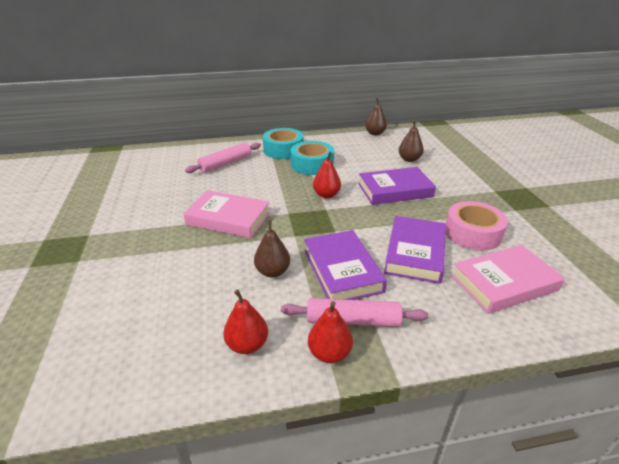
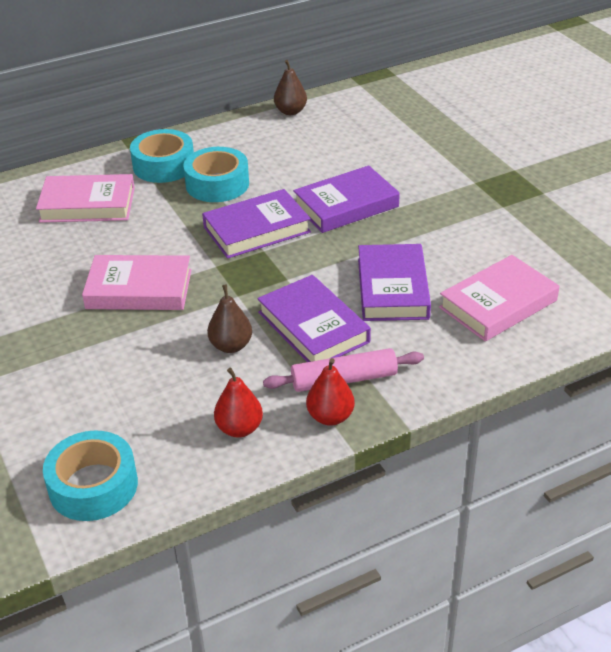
camera: 15 degrees left, 5 degrees up
pink rolling pin [185,143,261,173] -> pink book [36,174,135,223]
red pear [313,152,341,198] -> purple book [202,189,311,259]
brown pear [399,120,424,162] -> none
pink tape [445,201,508,251] -> none
none -> turquoise tape [43,430,138,521]

